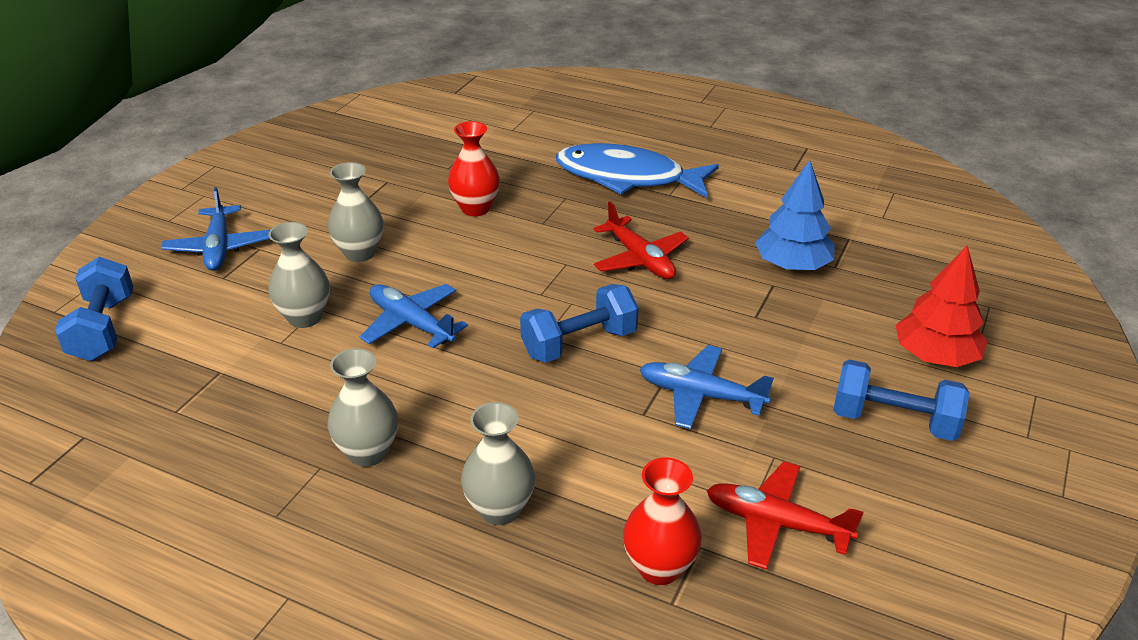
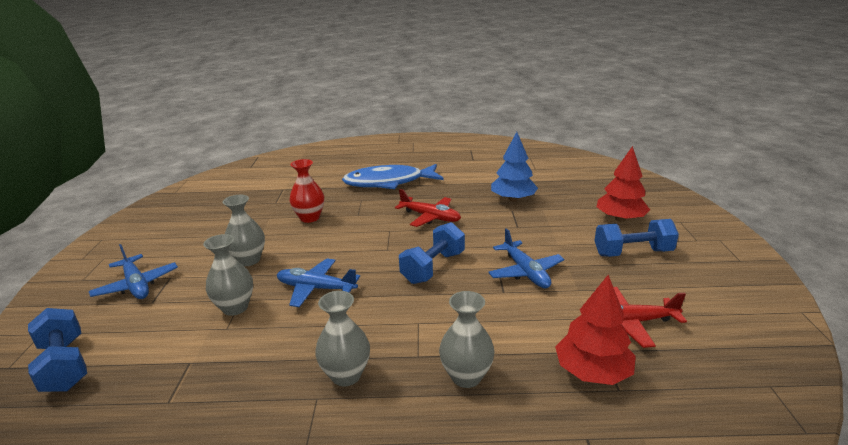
camera: 25 degrees left, 10 degrees down
red vase [623,457,702,585] -> red tree [555,275,636,385]
blue plane [640,345,774,429] -> blue plane turned 105 degrees counterclockwise [488,228,564,288]

